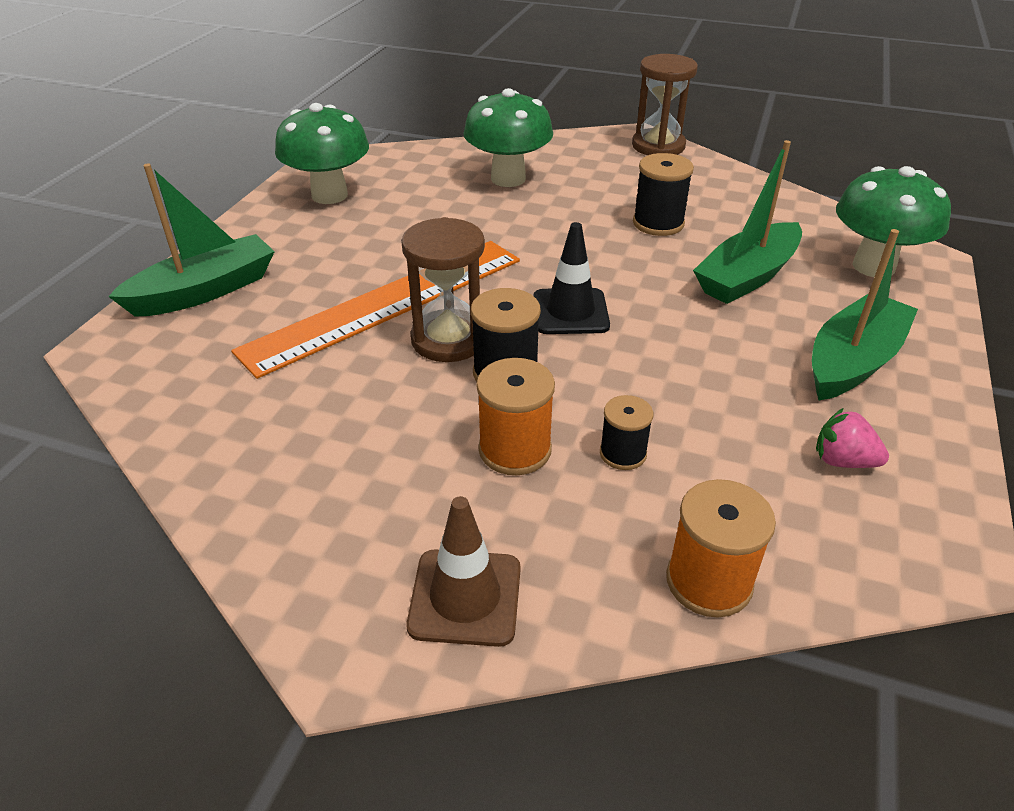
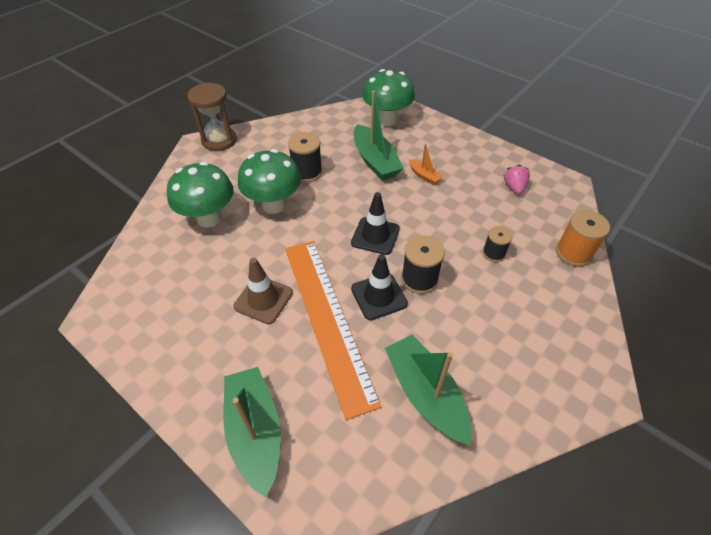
camera: 70 degrees left, 10 degrees up
green mushroom [275,103,369,204] -> green mushroom moved to [238,149,301,214]
brown hourglass [401,217,485,362] -> black traffic cone [351,254,408,320]
brown traffic cone [407,496,521,647] -> brown traffic cone moved to [233,258,293,324]
orange spool [476,358,555,475] -> none
green boat [812,229,918,400] -> green boat moved to [385,335,472,445]
pink strawberry [816,408,889,468] -> pink strawberry turned 135 degrees clockwise [504,165,530,194]
none -> orange boat [409,144,444,185]

